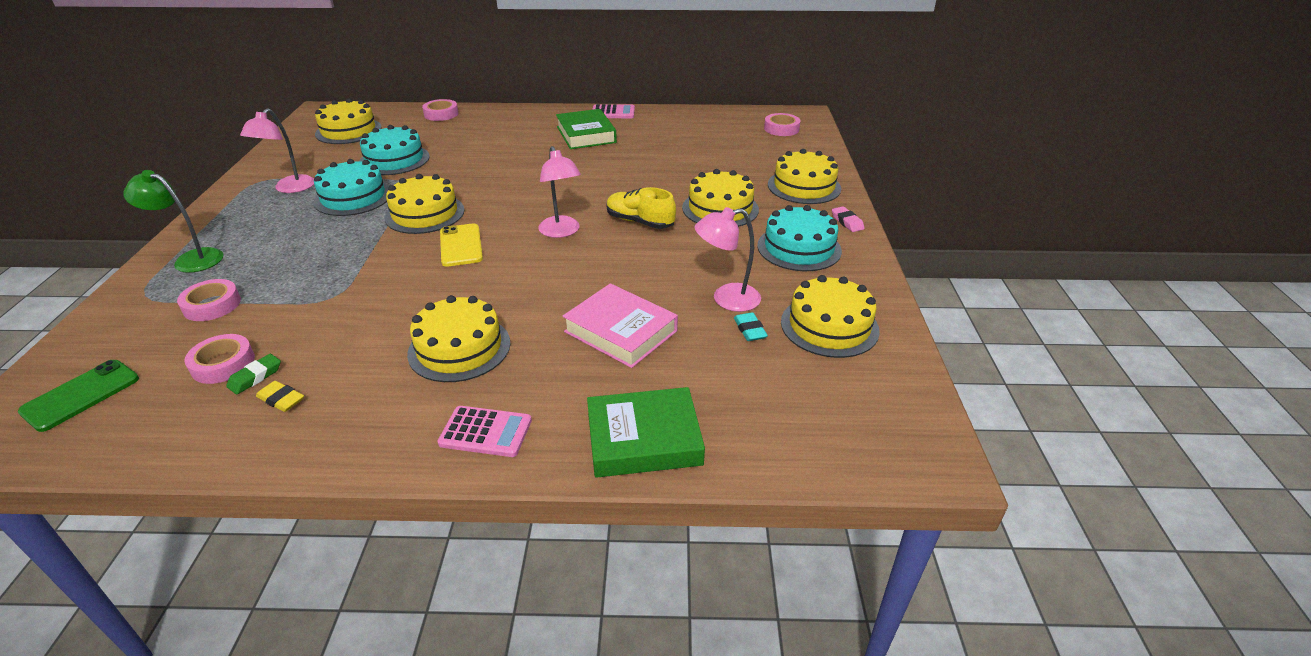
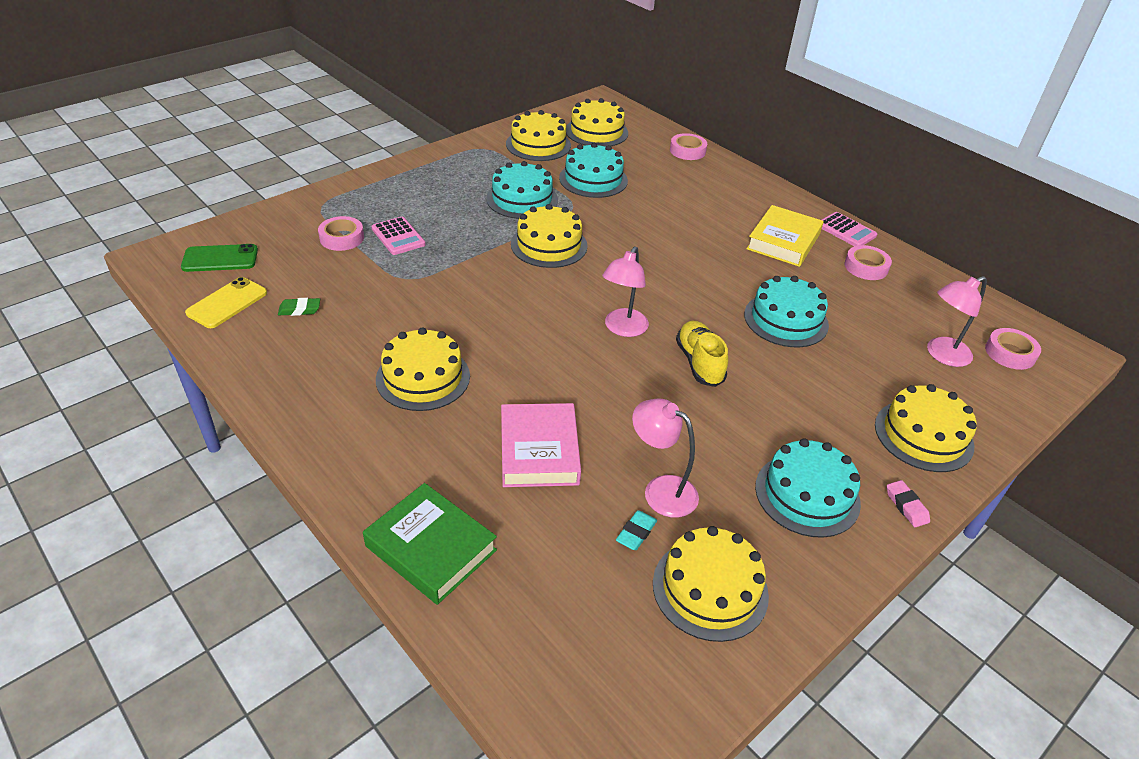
camera: 45 degrees right, 5 degrees up
green lamp [123,170,224,273] -> none
pink tape [185,334,255,384] -> pink tape moved to [844,245,892,280]
pink lamp [240,108,314,193] -> pink lamp moved to [927,276,987,367]
yellow eraser [256,381,304,412] -> none
pink calculator [438,406,532,457] -> pink calculator moved to [371,217,426,255]
yellow phone [440,223,483,267] -> yellow phone moved to [185,277,267,328]
green book [556,109,617,149] -> yellow book [746,205,824,267]
yellow cake [682,169,759,227] -> yellow cake moved to [506,110,571,161]
pink eraser [832,206,865,232] -> pink eraser turned 45 degrees counterclockwise [887,480,930,527]
none -> turquoise cake [744,276,829,347]

